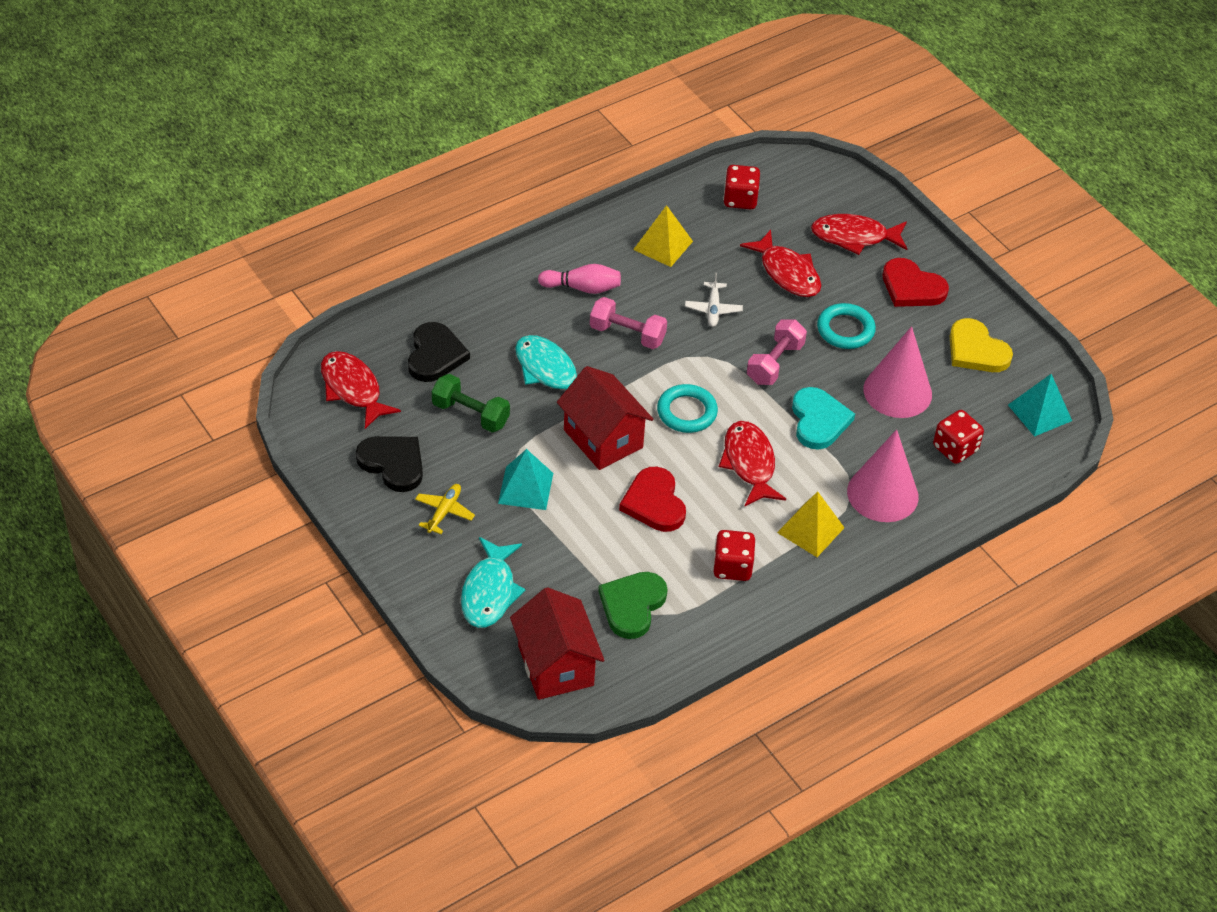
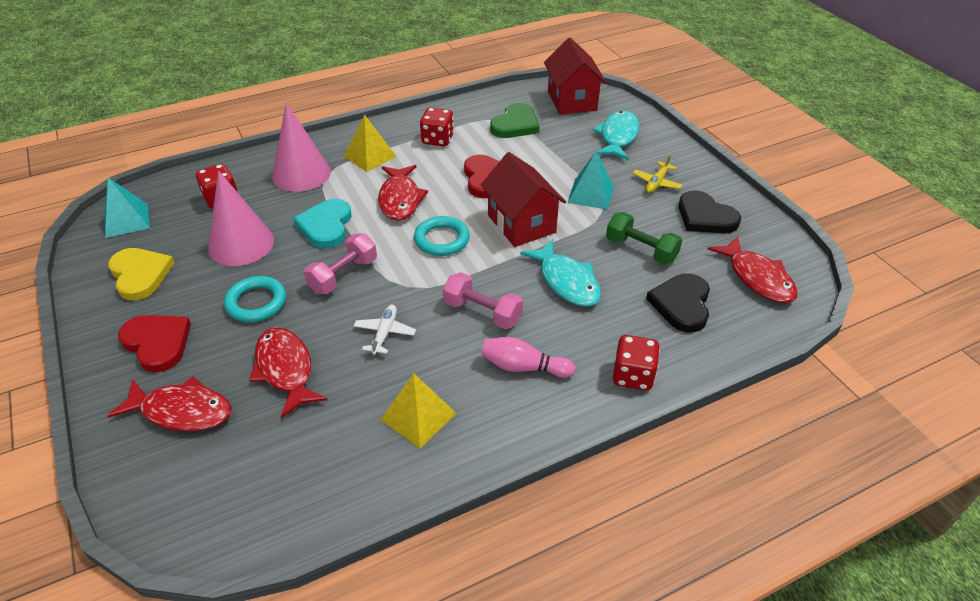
camera: 170 degrees left, 5 degrees down
red dice [723,165,760,209] -> red dice moved to [613,335,660,390]

